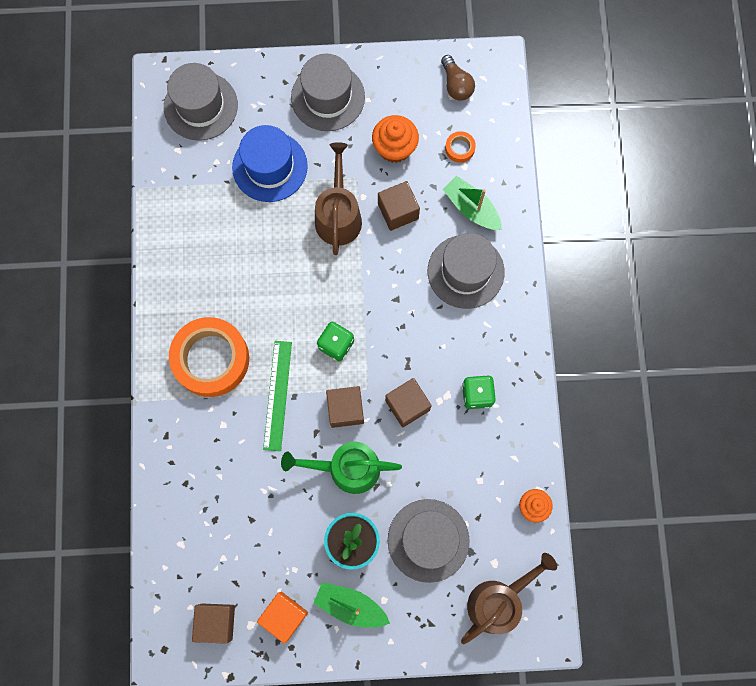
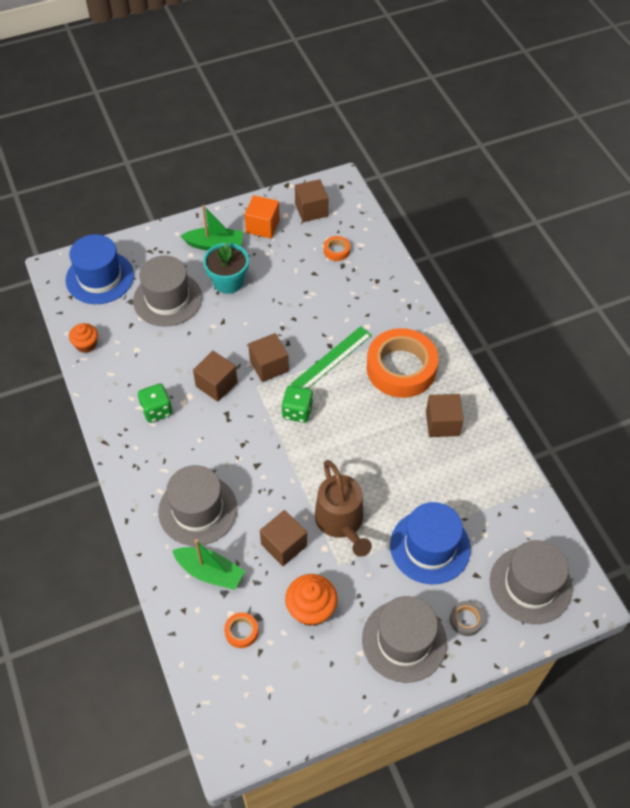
camera: 160 degrees right, 20 degrees down
green ruler [263,341,292,451] -> green ruler turned 60 degrees clockwise [291,326,372,388]
green watering can [281,442,402,494] -> none
brown light bulb [441,55,475,101] -> none
brown watering can [461,553,557,644] -> blue hat [66,234,134,304]
none -> orange tape [324,236,350,261]
none -> brown cube [426,394,464,437]
none -> grey tape [450,601,484,636]

